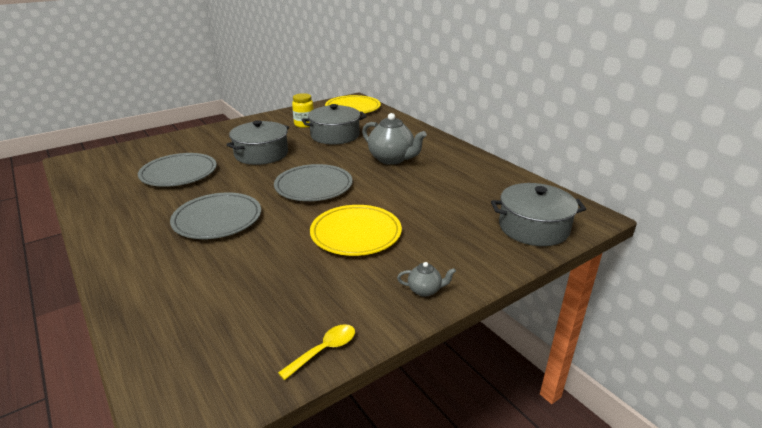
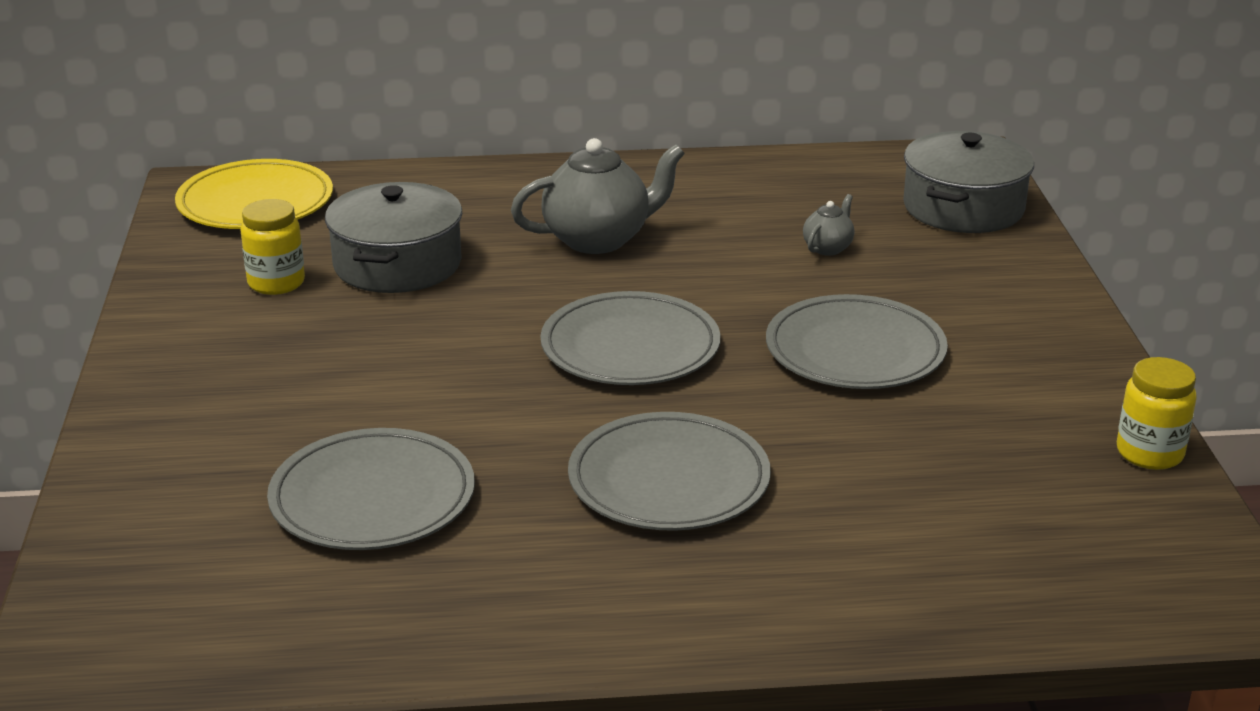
camera: 60 degrees left, 0 degrees up
grey pot [226,120,289,165] -> none
yellow spoon [278,324,355,380] -> yellow jar [1117,357,1197,470]
yellow plate [310,205,402,256] -> grey plate [766,294,948,389]
grey teapot [397,262,456,297] -> grey teapot moved to [803,194,854,256]

